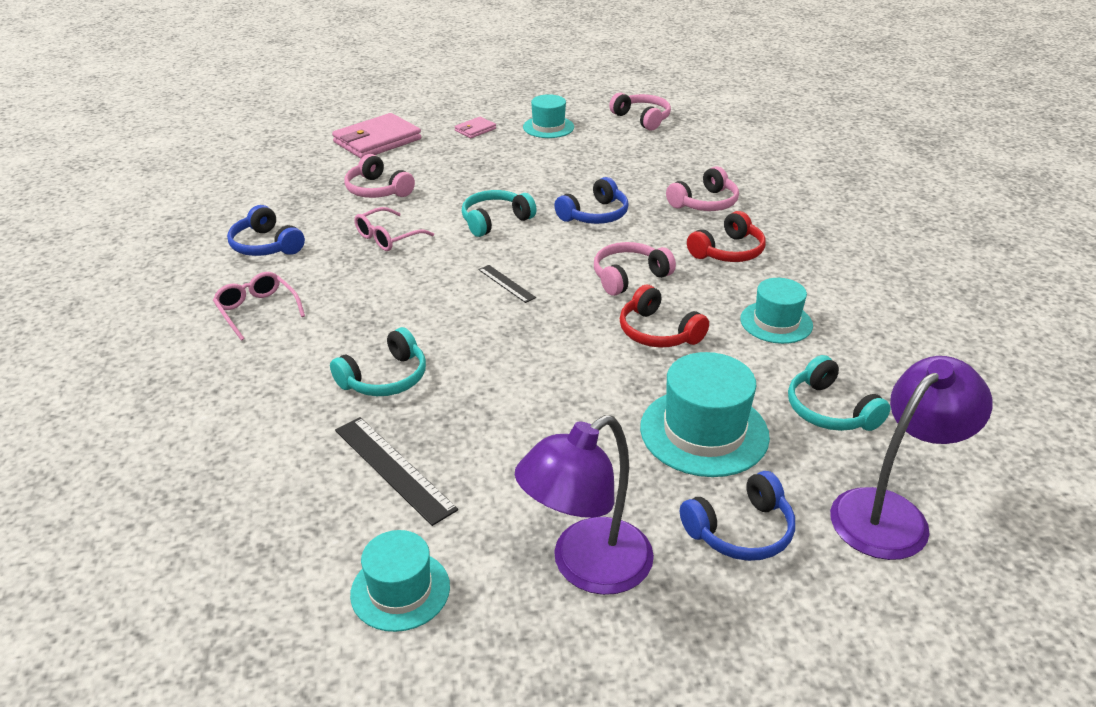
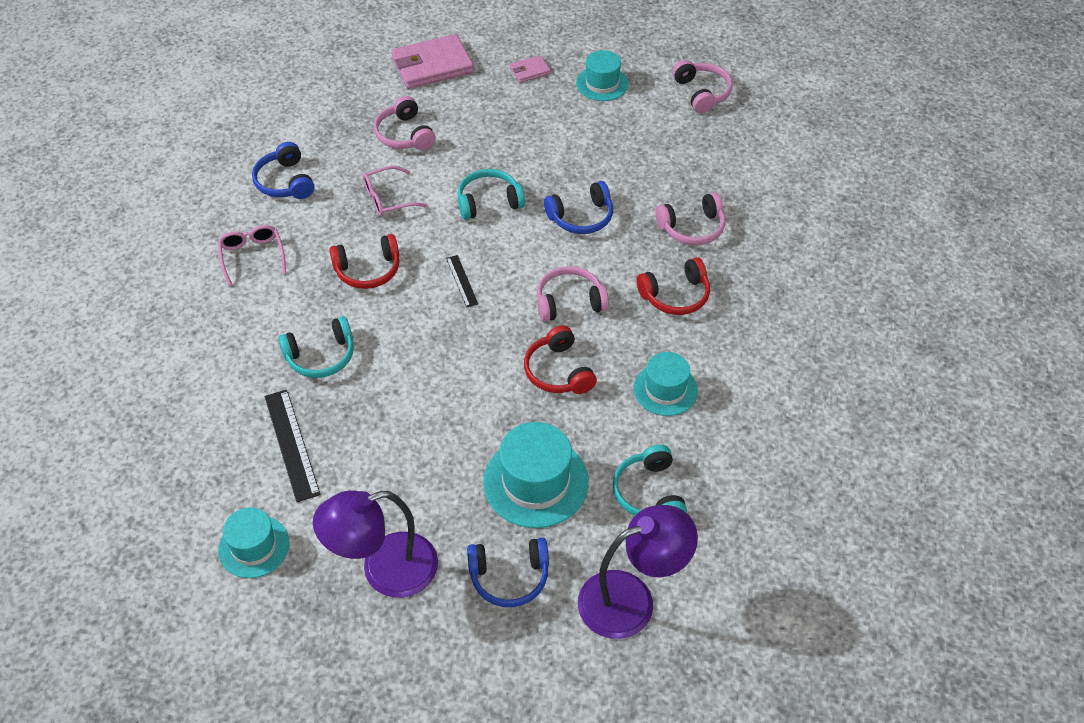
camera: 20 degrees right, 15 degrees up
none -> red headphones [329,234,399,289]

